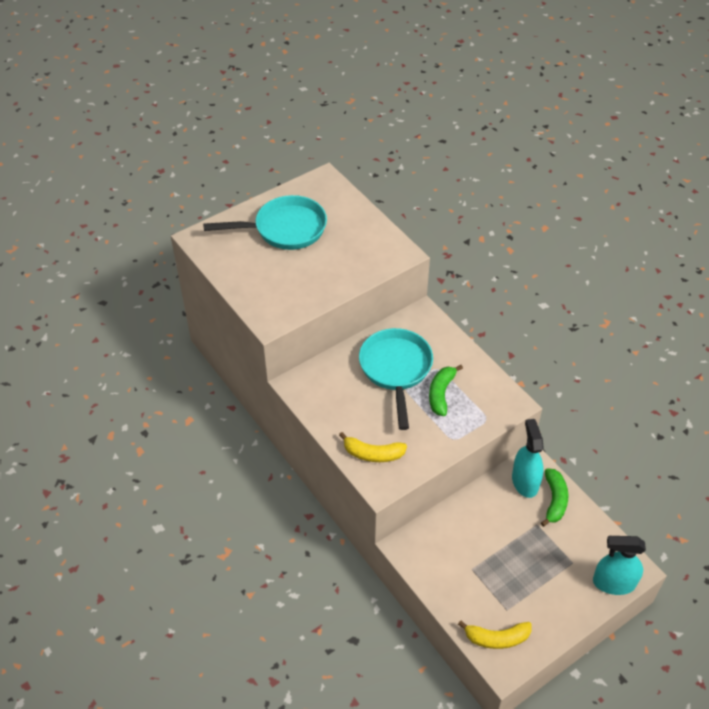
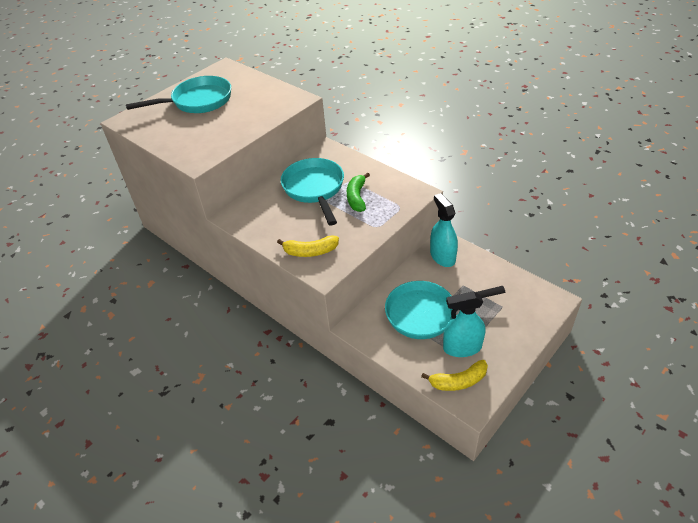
camera: 10 degrees left, 5 degrees down
green banana [541,468,568,527] -> none
turquoise spray bottle [593,536,646,595] -> turquoise spray bottle moved to [443,291,485,357]
none -> turquoise pan [385,281,506,339]

